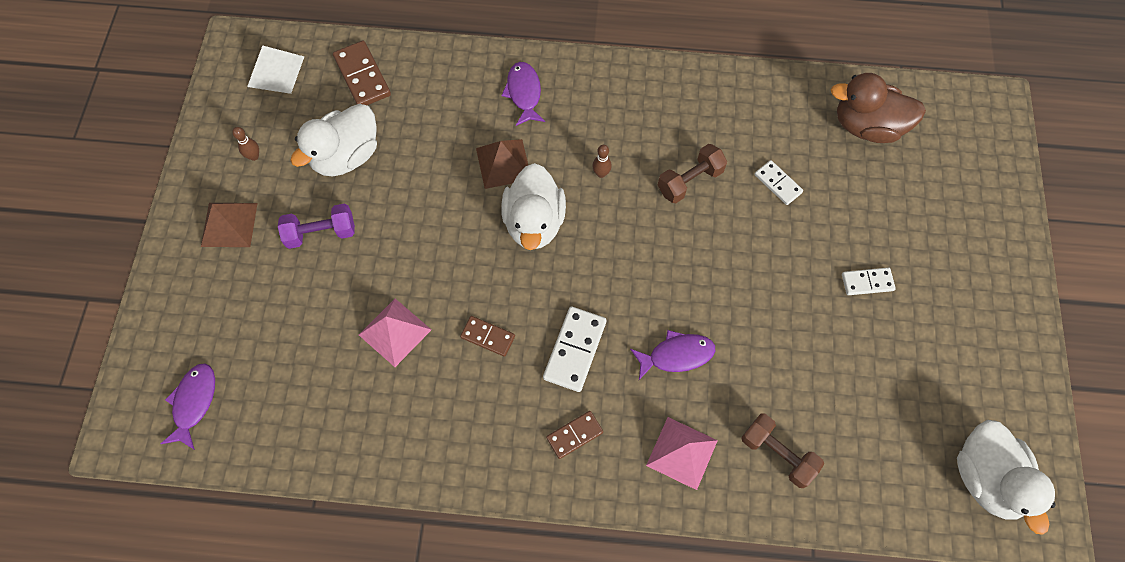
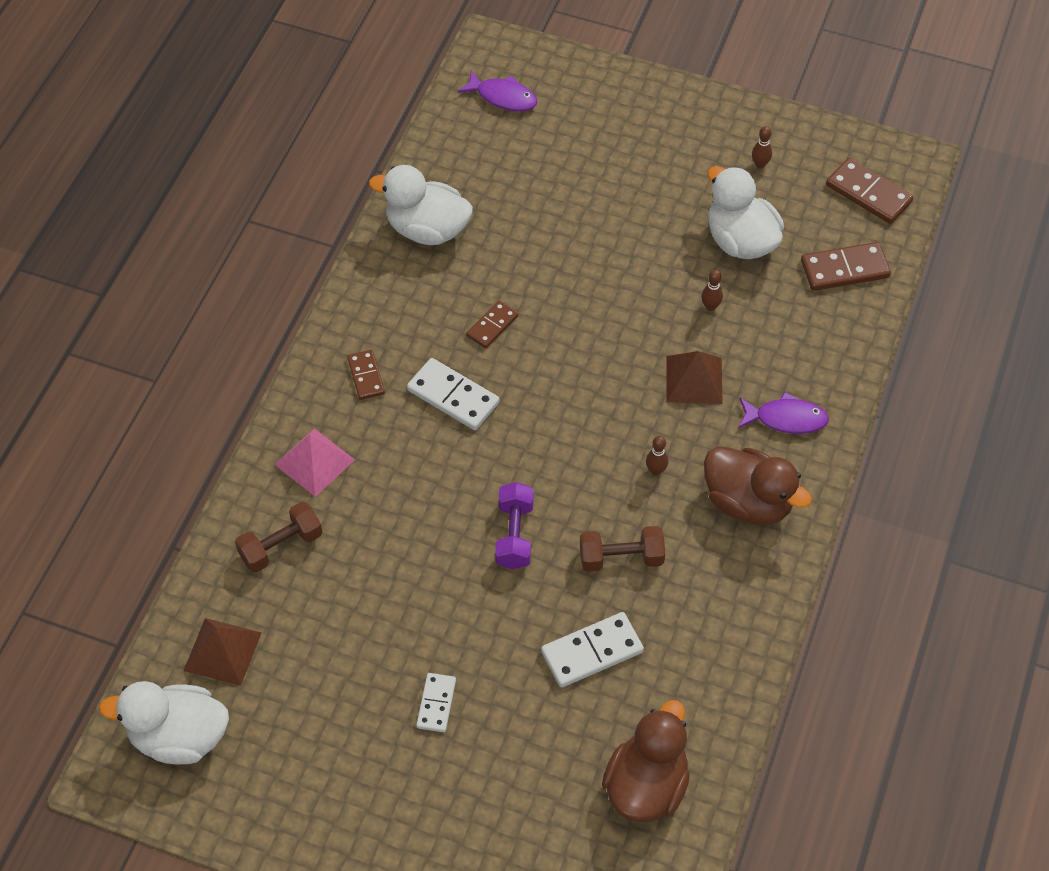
camera: 105 degrees right, 10 degrees down
brown pyramid [201,203,257,247] -> brown pyramid moved to [184,618,262,686]
white pyramid [247,45,305,94] -> brown domino [826,158,914,224]
purple dumbbell [278,203,355,249] -> purple dumbbell moved to [495,482,534,569]
pink pyramid [359,299,431,367] -> none
white duck [501,163,566,250] -> white duck moved to [369,165,473,245]
purple fish [630,330,715,380] -> none
brown dumbbell [658,144,727,203] -> brown dumbbell turned 75 degrees counterclockwise [580,526,665,572]
white domino [755,160,803,205] -> white domino [541,612,644,687], size x1.60
none -> brown bowling pin [701,270,723,311]
none -> brown duck [704,446,812,525]

